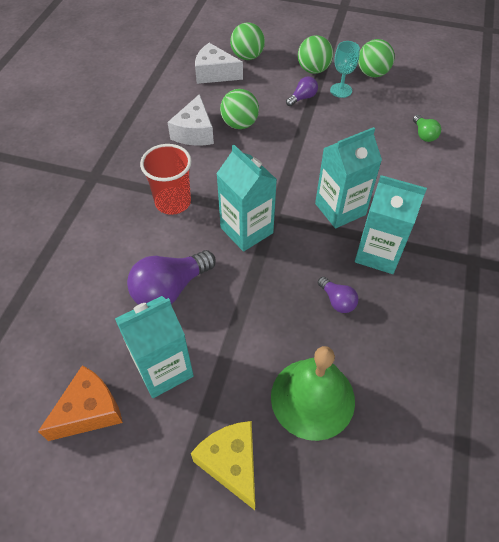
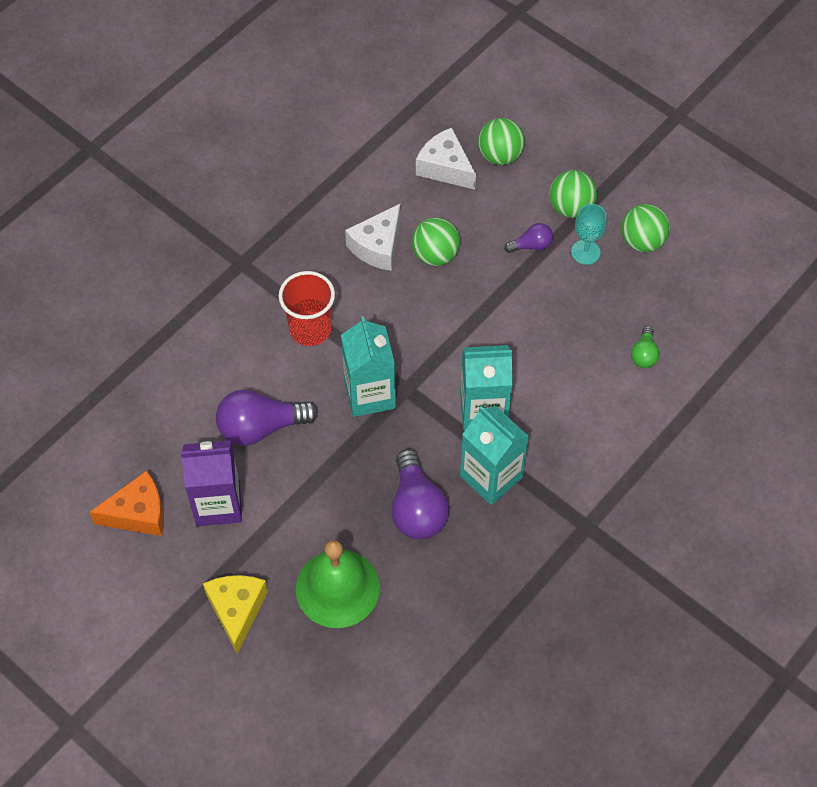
camera: 25 degrees right, 5 degrees up
turquoise carton [115,296,194,398] -> purple carton [181,440,242,526]
purple light bulb [318,277,359,313] -> purple light bulb [391,449,449,539], size x1.93

